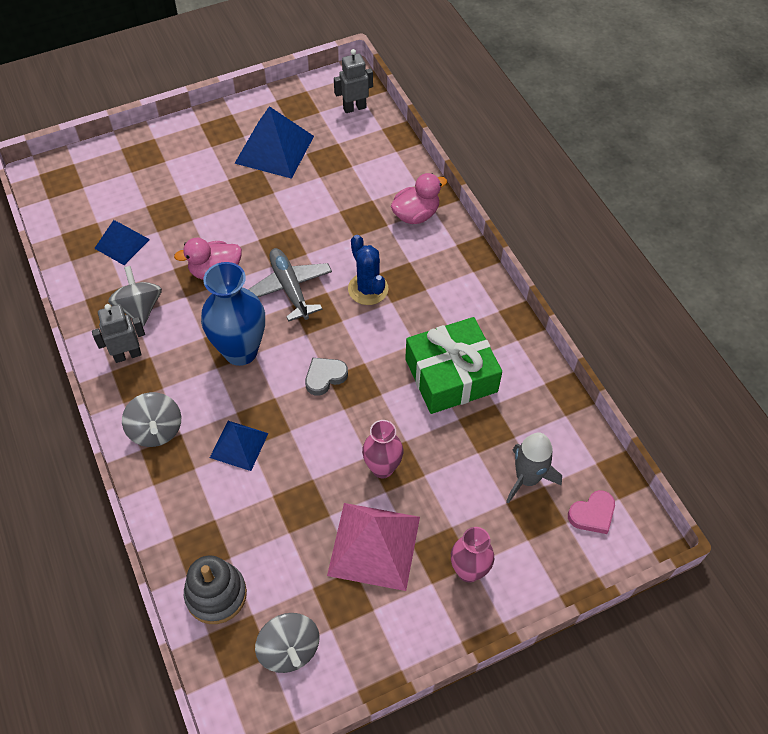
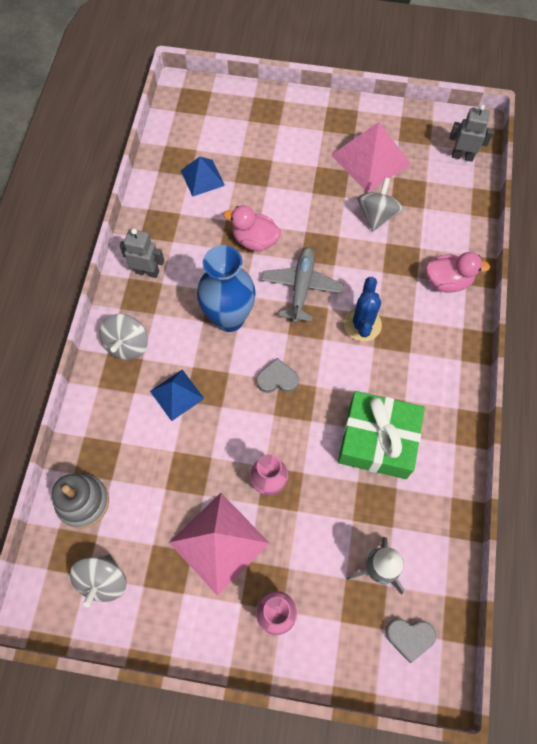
camera: 35 degrees right, 10 degrees up
grey spinning top [108,266,162,326] -> grey spinning top moved to [358,178,403,231]
blue pyramid [234,106,314,179] -> pink pyramid [331,122,411,193]
pink heart [568,490,615,534] -> grey heart [386,619,436,663]

